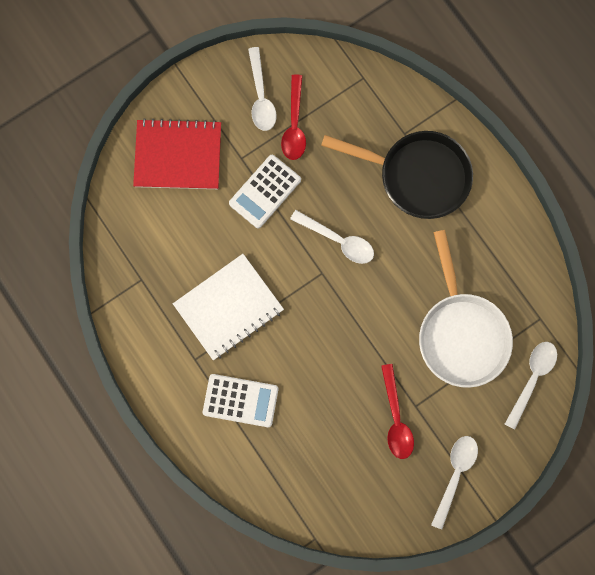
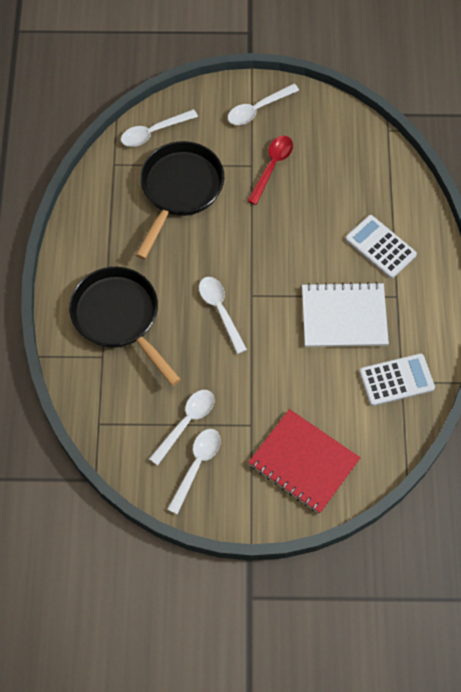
camera: 145 degrees left, 15 degrees down
white calculator [229,155,301,229] -> white calculator moved to [359,354,435,406]
red spoon [281,75,306,160] -> white spoon [149,390,215,466]
white pan [419,230,513,388] -> black pan [136,141,224,259]

